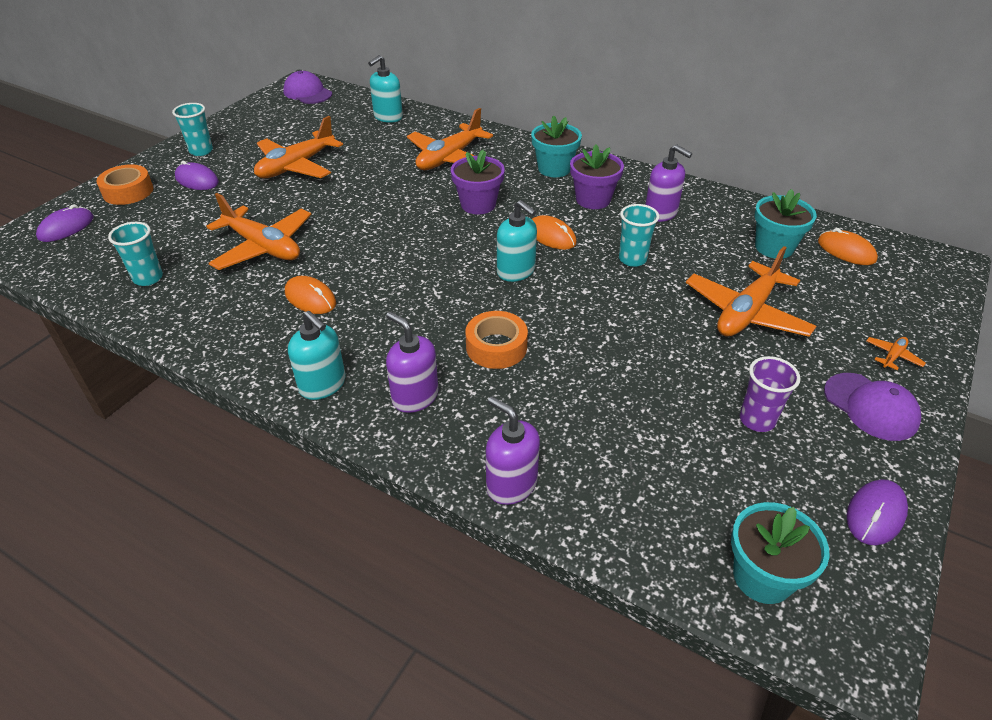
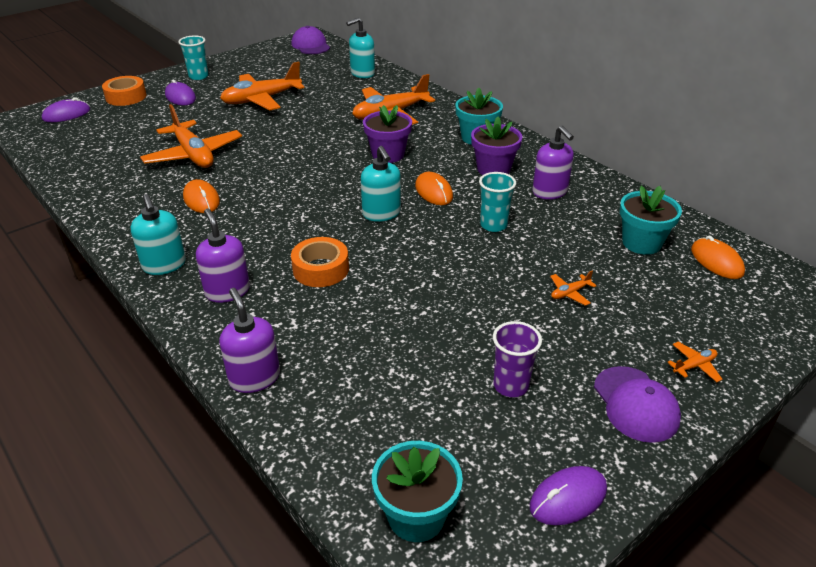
camera: 20 degrees right, 5 degrees down
turquoise cup [108,222,163,286] -> none
orange plane [686,246,817,337] -> orange plane [550,270,597,306], size x0.41

